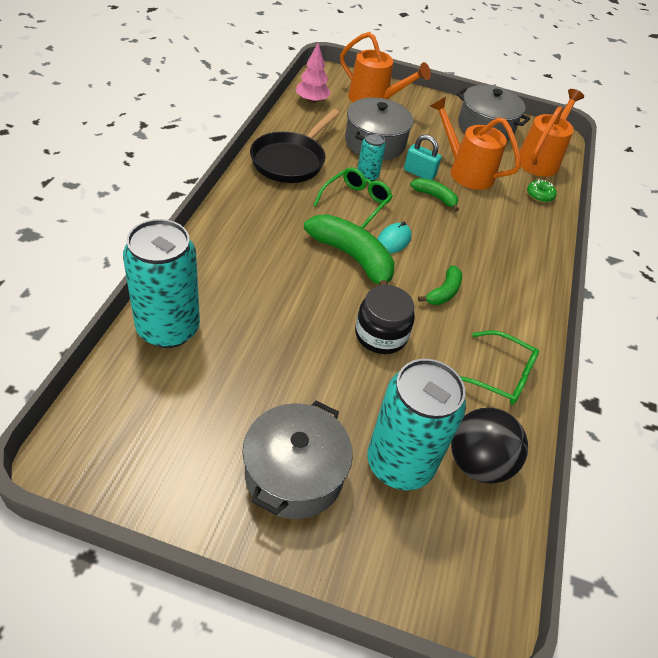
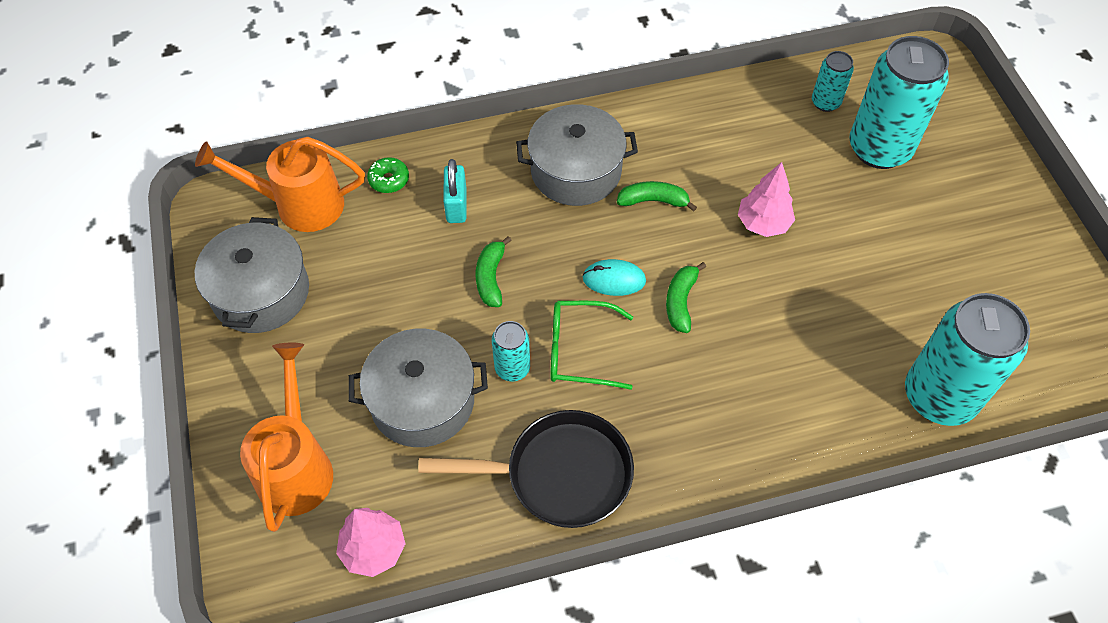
camera: 115 degrees left, 10 degrees up
grey pot [242,400,353,519] -> grey pot moved to [516,104,638,206]
green banana [304,214,395,286] -> green banana [666,262,706,333], size x0.53
black jar [355,285,415,354] -> pink tree [738,162,795,237]
turquoise padlock [404,134,442,180] -> turquoise padlock moved to [443,159,466,223]
orange watering can [430,97,521,190] -> none
black ball [451,408,528,484] -> turquoise can [812,51,854,112]
green glasses [460,330,539,405] -> none

